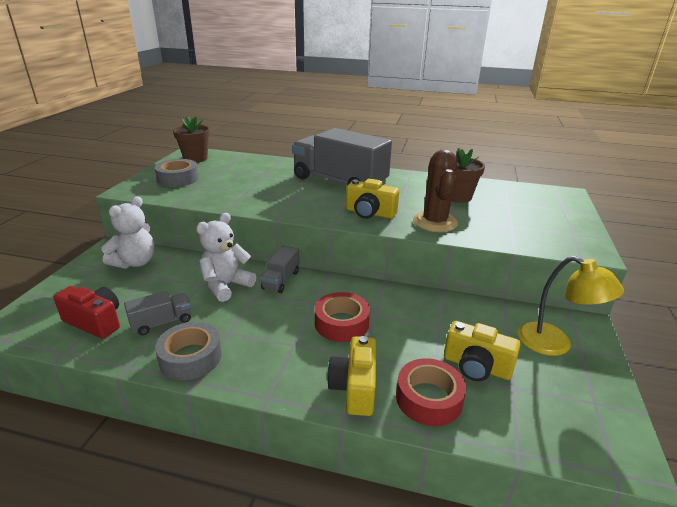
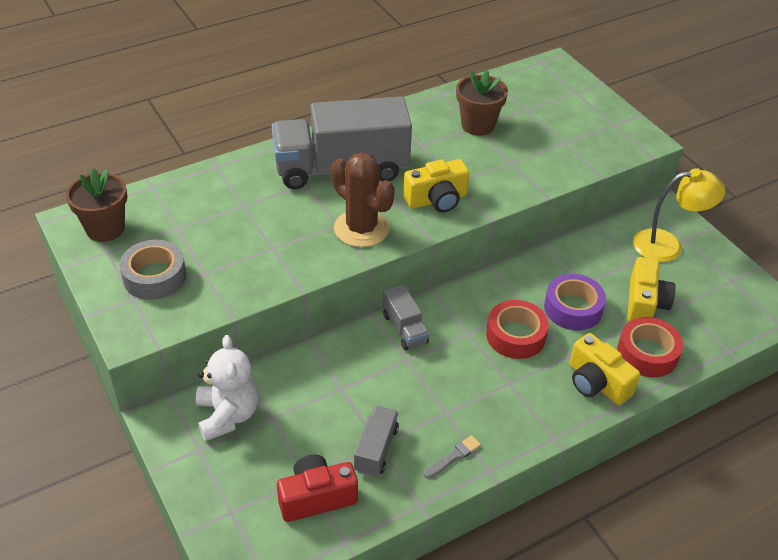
camera: 45 degrees left, 15 degrees up
grey tape [155,322,222,380] -> grey brush [424,435,481,478]
white teddy bear [196,213,256,302] -> none
brown cactus [413,150,458,232] -> brown cactus moved to [331,152,395,247]
yellow camera [444,321,521,381] -> yellow camera turned 60 degrees counterclockwise [627,257,675,322]
none -> purple tape [544,274,606,330]

